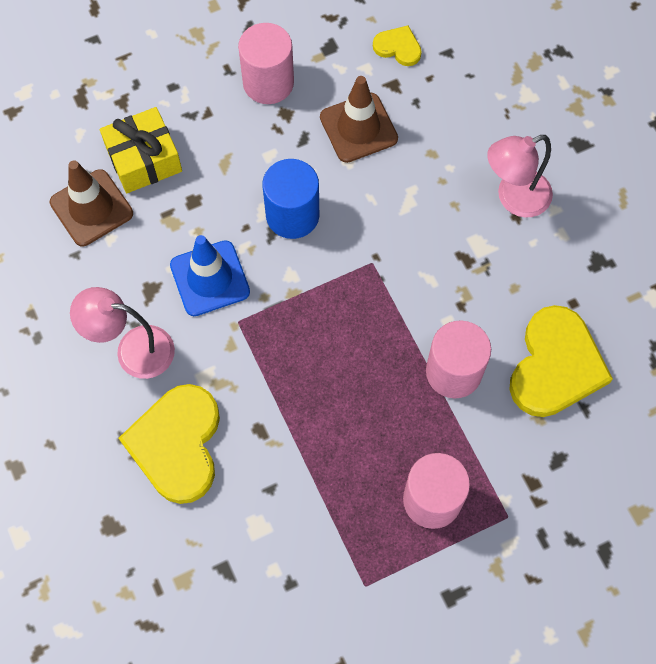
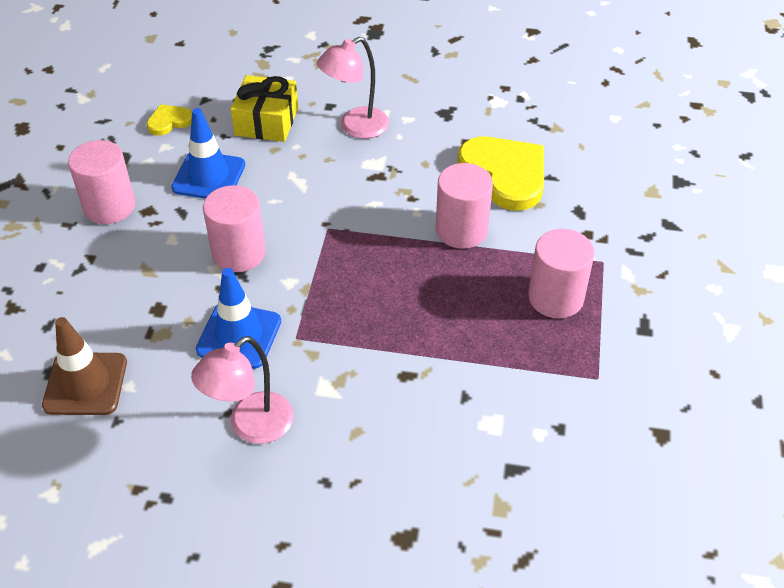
camera: 55 degrees left, 20 degrees down
yellow gift [100,107,182,193] -> yellow gift moved to [231,75,298,142]
yellow heart [119,384,220,504] -> none
blue cylinder [262,159,319,239] -> pink cylinder [203,185,266,272]
brown traffic cone [320,76,398,163] -> blue traffic cone [171,108,245,199]
pink lamp [487,135,553,218] -> pink lamp turned 45 degrees clockwise [317,37,389,139]

